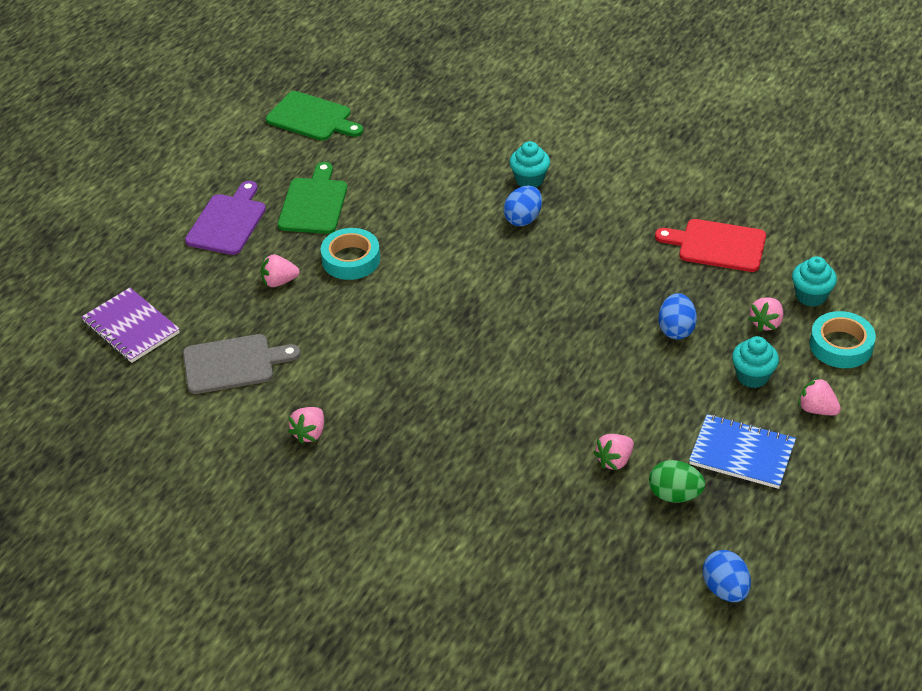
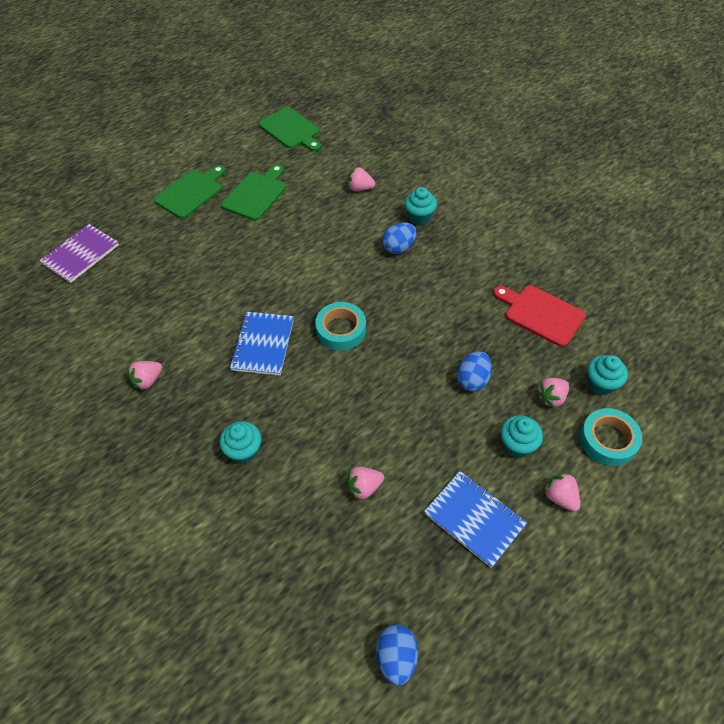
camera: 20 degrees right, 10 degrees up
purple notebook [82,288,180,363] -> purple notebook turned 60 degrees clockwise [39,224,119,283]
grey cutting board [183,334,300,394] -> none
purple cutting board [185,181,266,255] -> green cutting board [154,165,226,219]
pink strawberry [261,254,299,287] -> pink strawberry moved to [348,167,375,191]
turquoise tape [321,228,380,280] -> turquoise tape moved to [315,302,366,351]
green egg [649,460,705,503] -> none
none -> turquoise cupcake [220,421,262,464]
none -> blue notebook [230,312,294,375]

